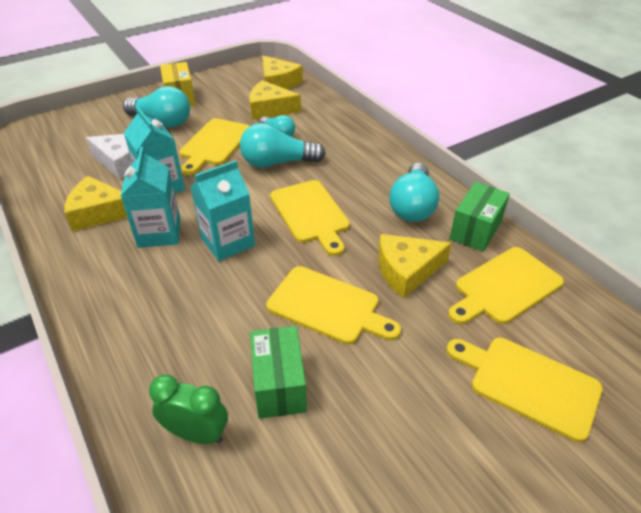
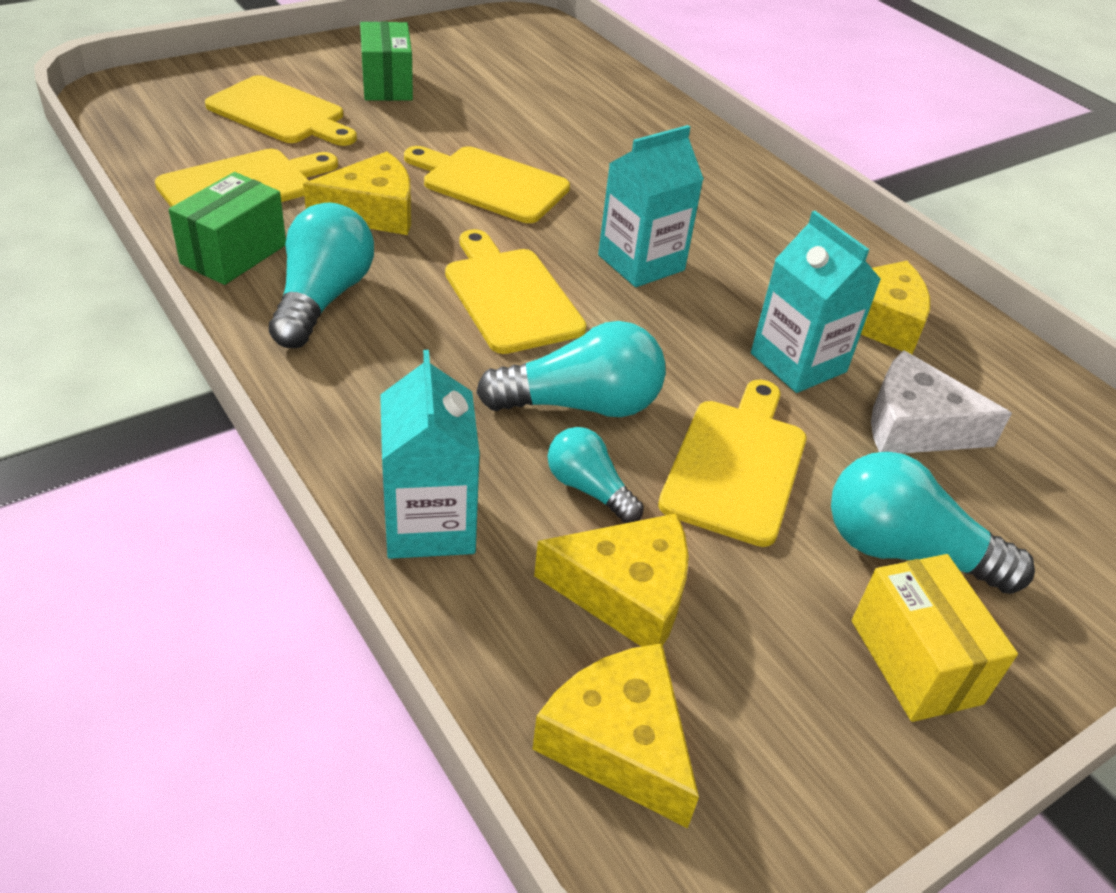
camera: 175 degrees right, 0 degrees up
turquoise carton [121,147,180,248] -> turquoise carton moved to [380,350,480,559]
green clock [149,375,228,444] -> none
green box [250,326,307,419] -> green box moved to [360,21,413,101]

